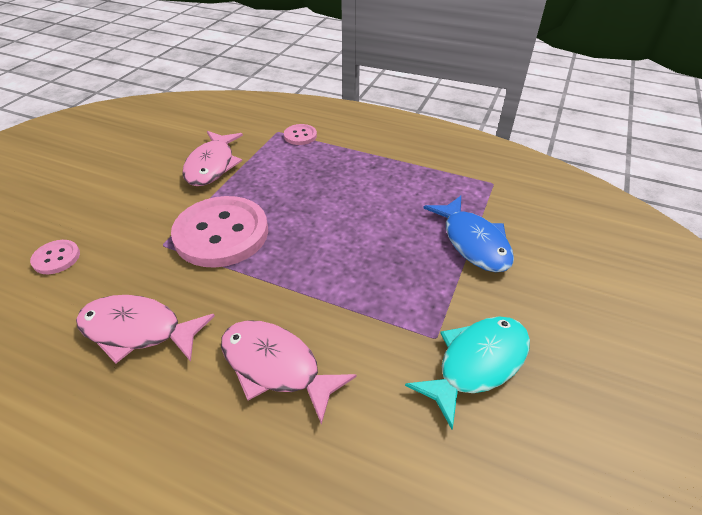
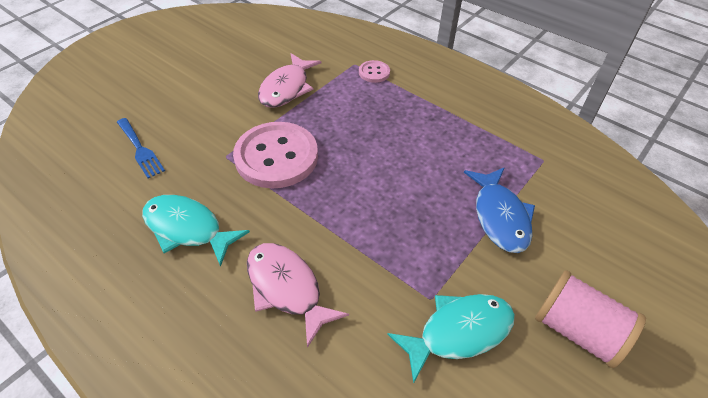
camera: 15 degrees right, 5 degrees up
pink button [30,240,80,274] -> blue fork [117,118,165,178]
pink fish [76,295,215,364] -> turquoise fish [142,195,250,267]
none -> pink spool [535,270,646,368]

